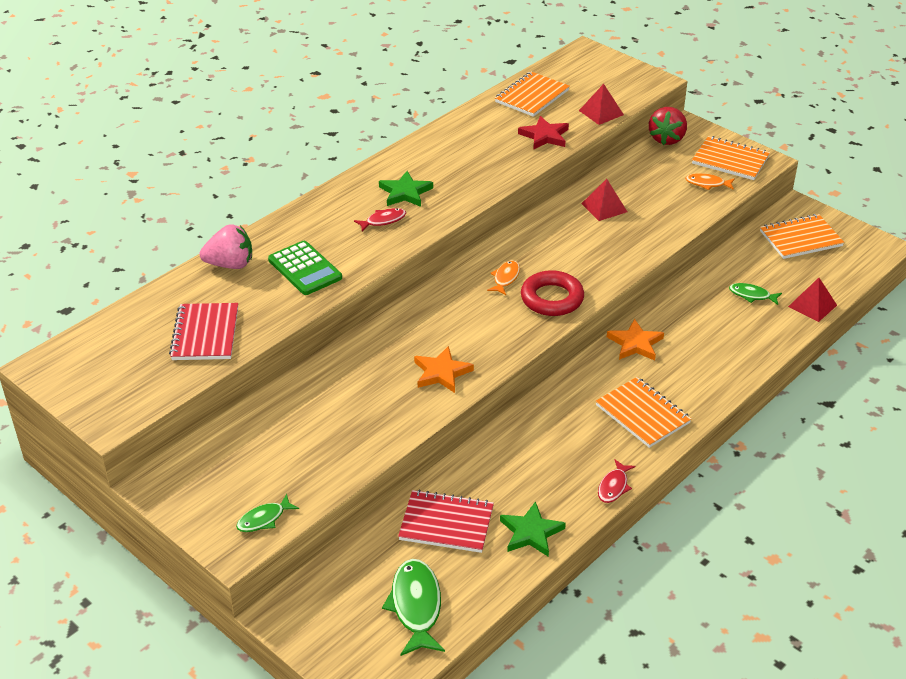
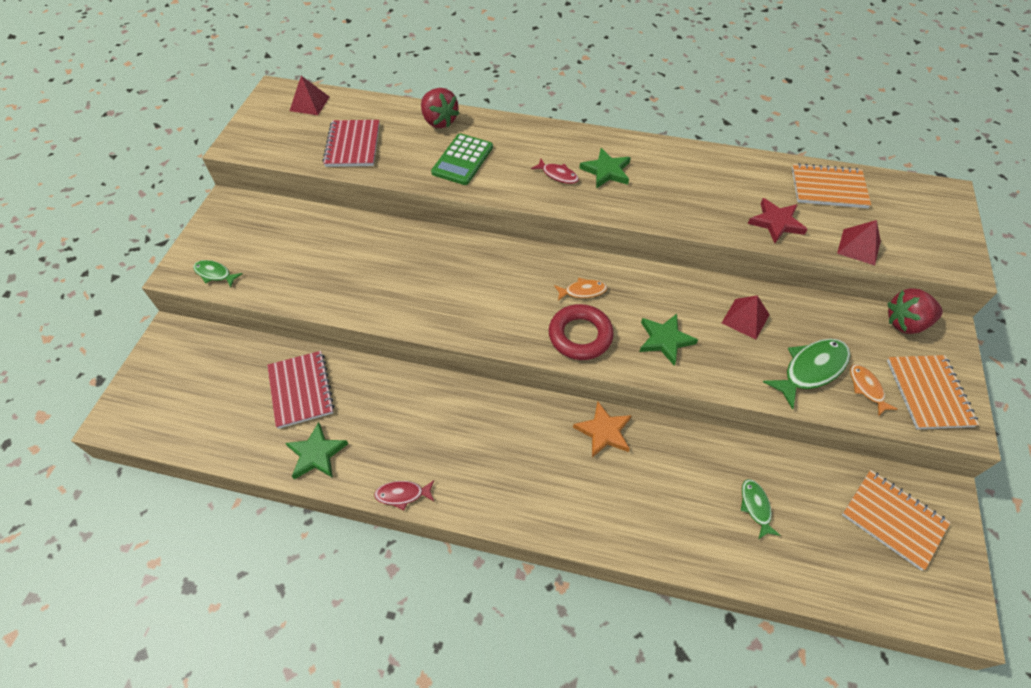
camera: 60 degrees right, 15 degrees up
red notebook [169,303,238,360] -> red notebook turned 60 degrees counterclockwise [323,120,380,167]
pink strawberry [199,224,252,269] -> red strawberry [421,88,459,128]
green fish [382,559,445,656] -> green fish moved to [763,339,850,409]
orange star [414,346,474,393] -> none
orange notebook [596,377,691,448] -> none
red pyramid [788,278,837,322] -> red pyramid moved to [290,76,329,115]
none -> green star [640,314,698,365]

